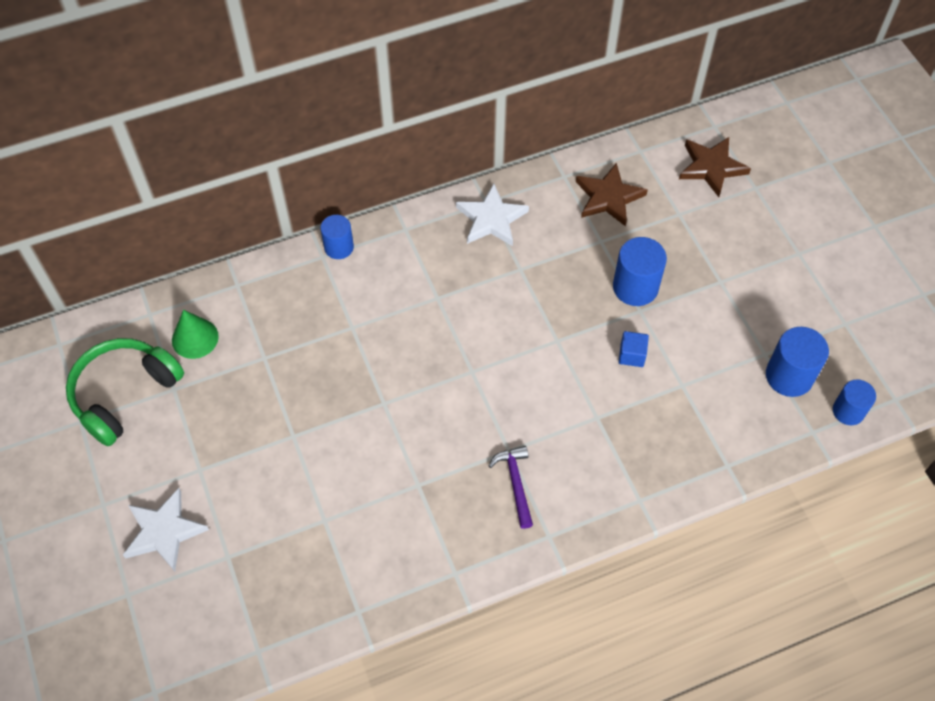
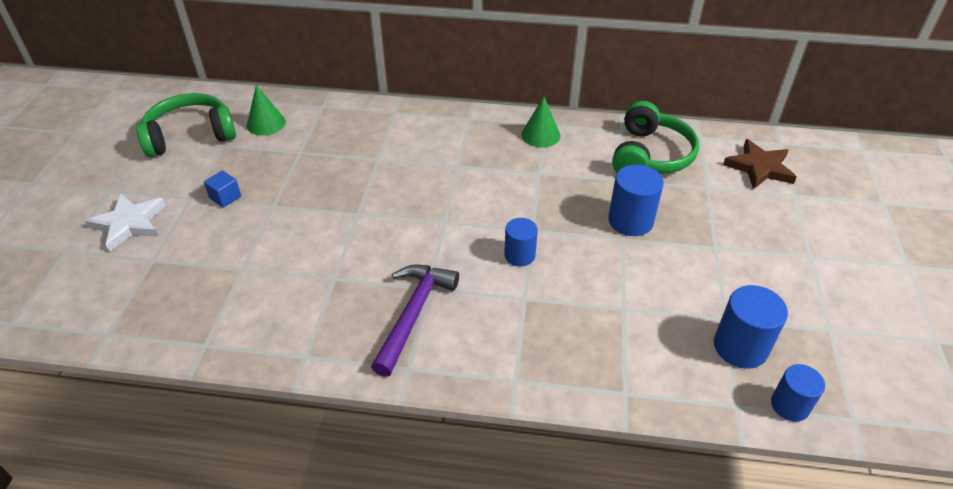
camera: 30 degrees right, 15 degrees down
blue cylinder [320,215,354,259] -> blue cylinder moved to [504,218,538,266]
white star [456,184,529,246] -> green cone [521,97,560,147]
purple hammer [489,446,533,529] -> purple hammer [371,264,459,377], size x1.58
brown star [576,163,648,226] -> green headphones [612,101,699,174]
blue cube [619,331,649,367] -> blue cube moved to [204,170,241,208]

